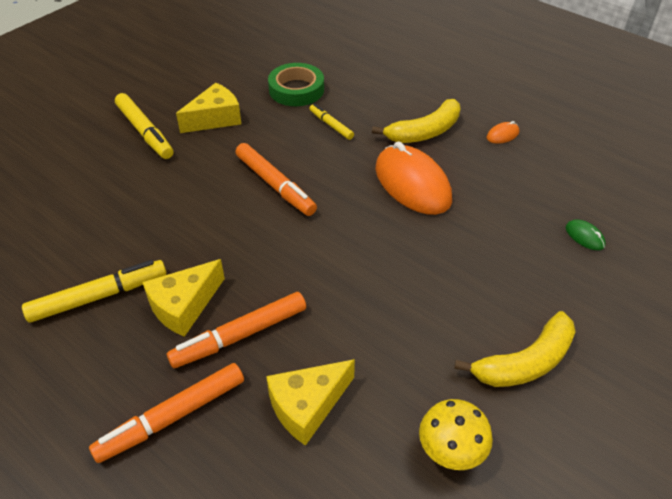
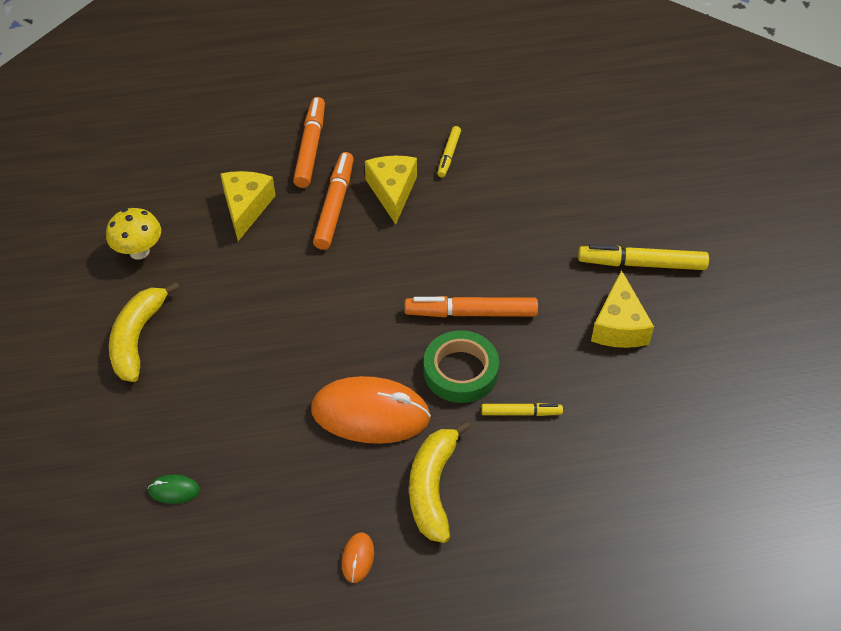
camera: 130 degrees right, 5 degrees up
yellow marker [22,260,167,323] -> yellow marker [437,126,461,177], size x0.57
green tape [268,63,324,106] -> green tape moved to [424,330,499,403]

